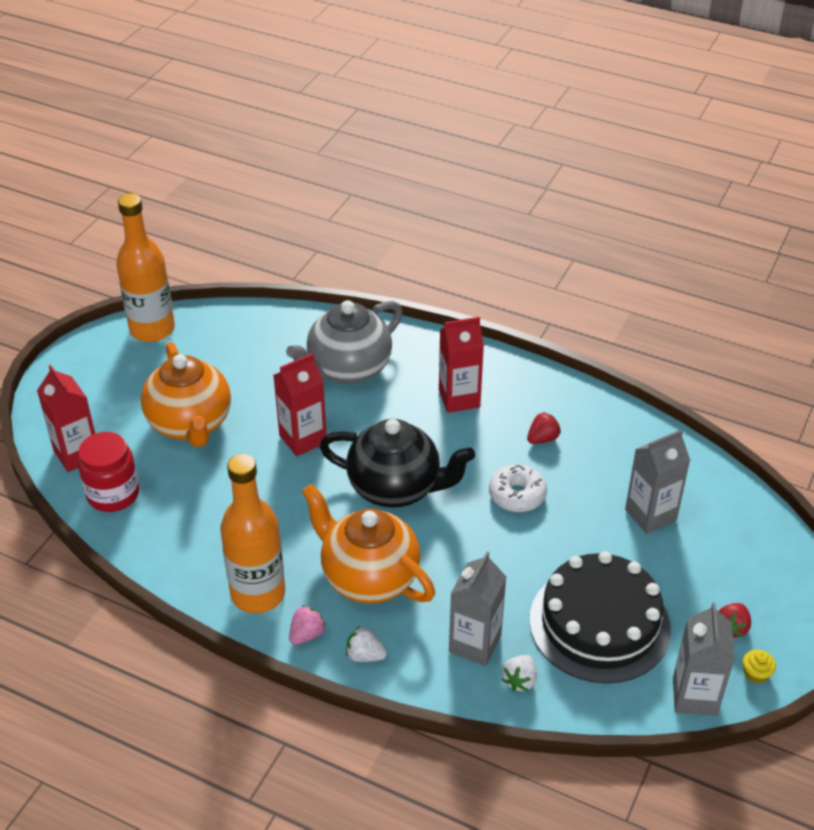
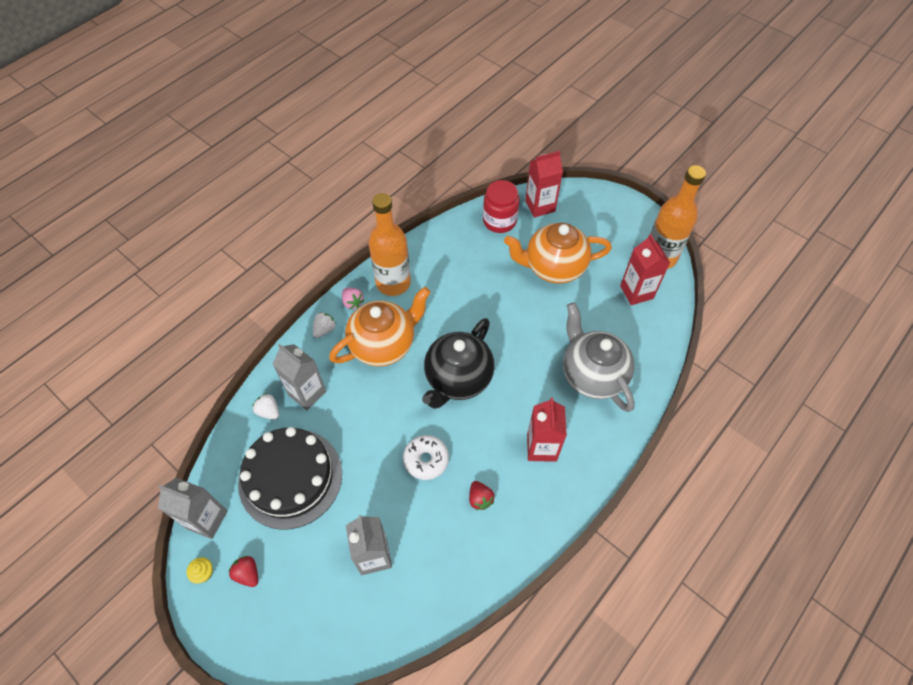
camera: 105 degrees right, 15 degrees up
red carton [273,353,327,456] -> red carton moved to [620,234,670,305]

